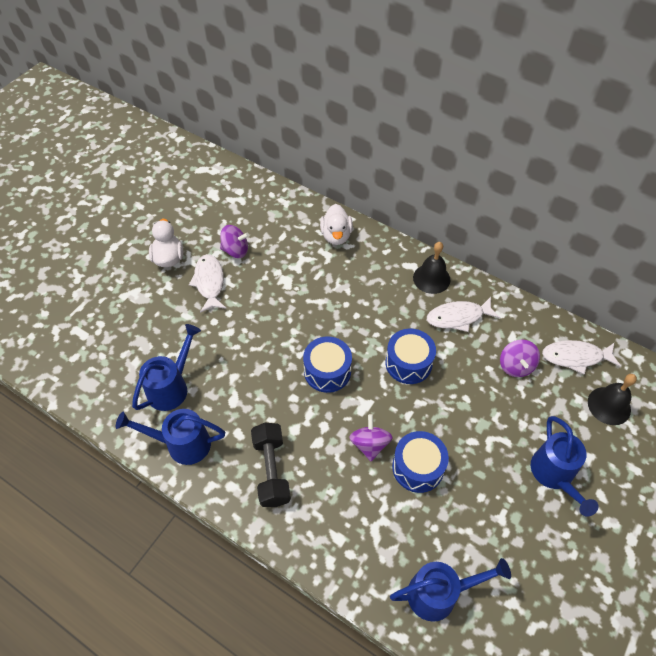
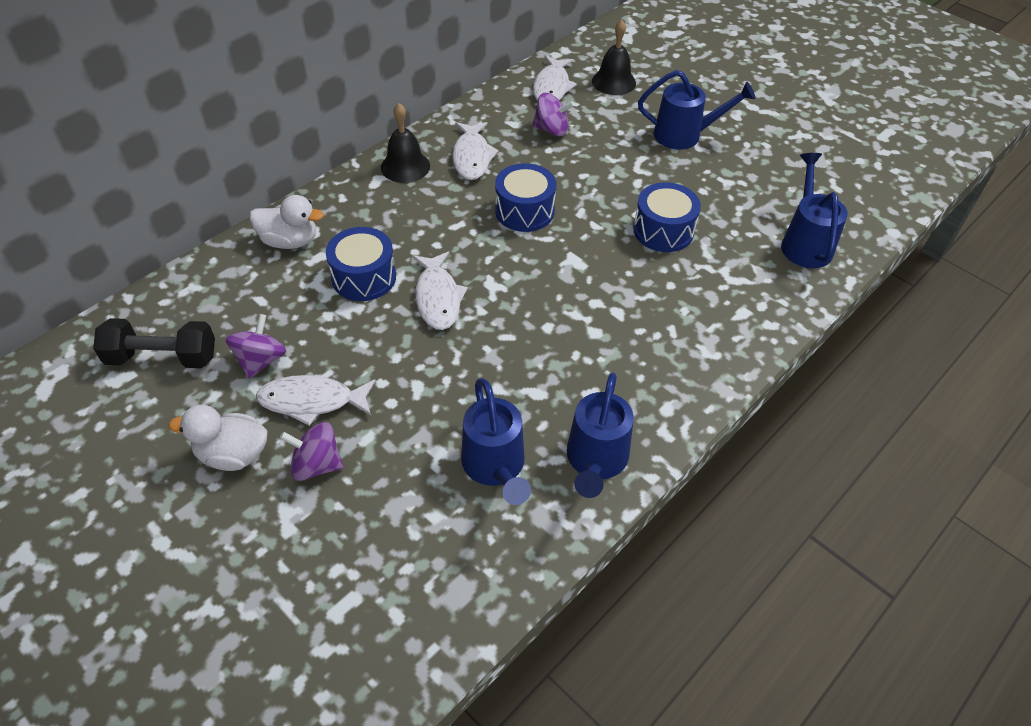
camera: 80 degrees left, 5 degrees down
blue watering can [132,324,201,411] -> blue watering can turned 150 degrees counterclockwise [461,378,531,505]
black dumbbell [251,423,291,507] -> black dumbbell moved to [93,318,215,368]
blue drum [303,337,352,393] -> blue drum moved to [326,227,396,301]
purple spinning top [349,414,392,461] -> purple spinning top moved to [280,422,344,481]
none -> white fish [412,252,468,330]

